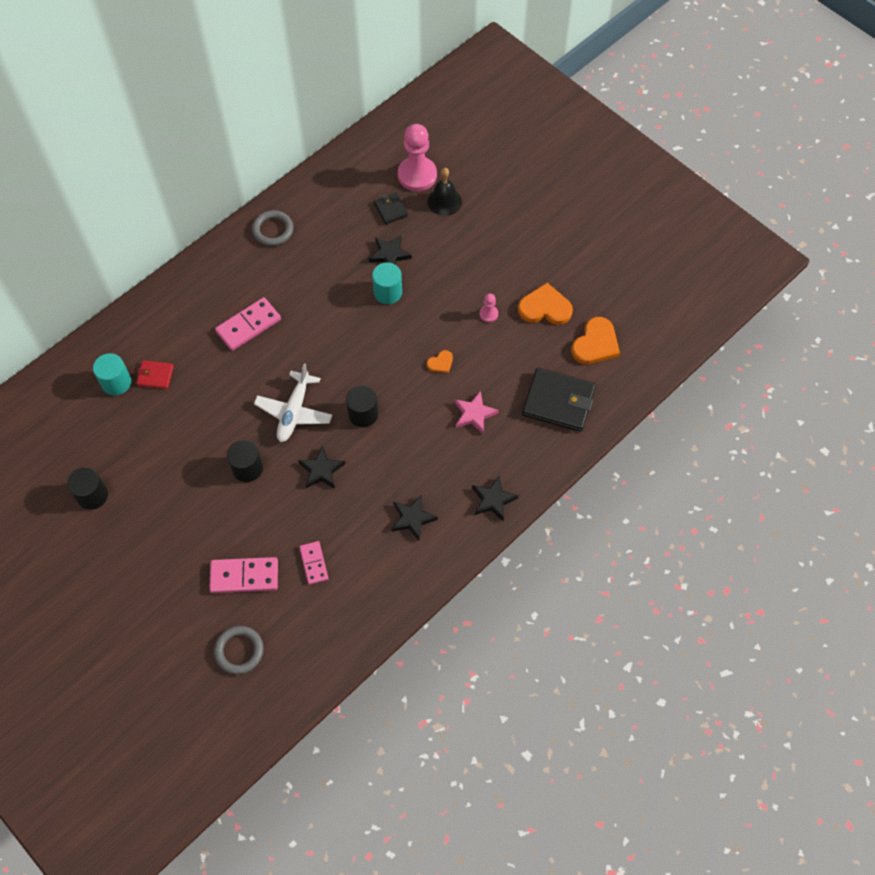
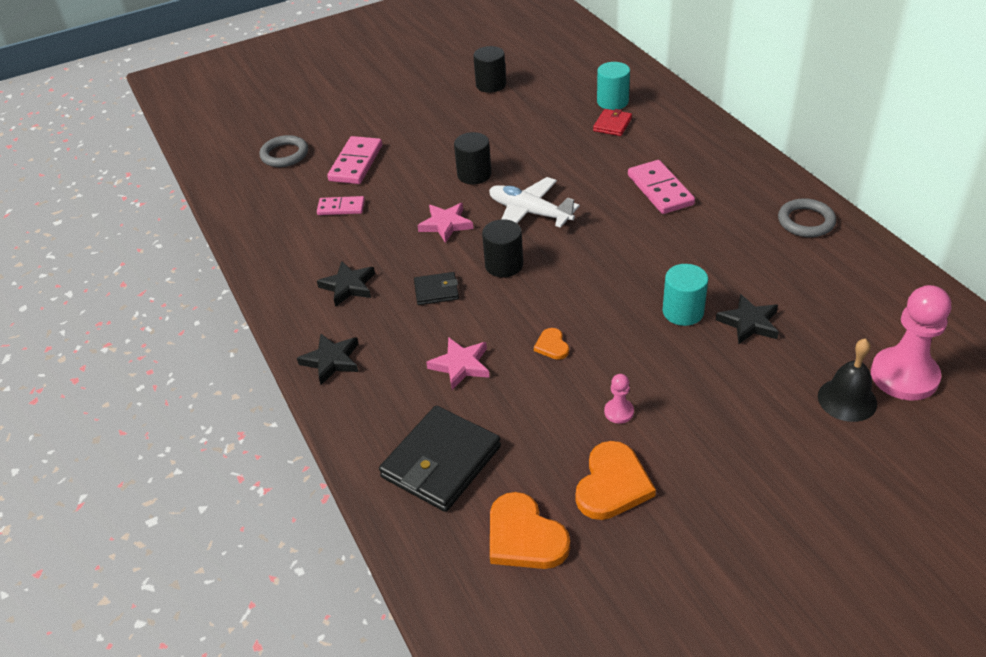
camera: 110 degrees right, 20 degrees down
black star [298,445,345,489] -> pink star [417,203,473,243]
black wallet [374,193,408,225] -> black wallet moved to [414,272,459,305]

